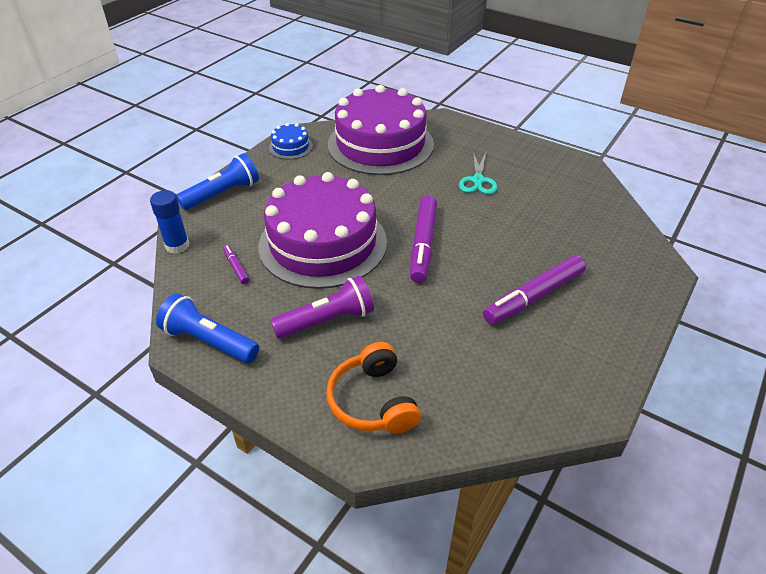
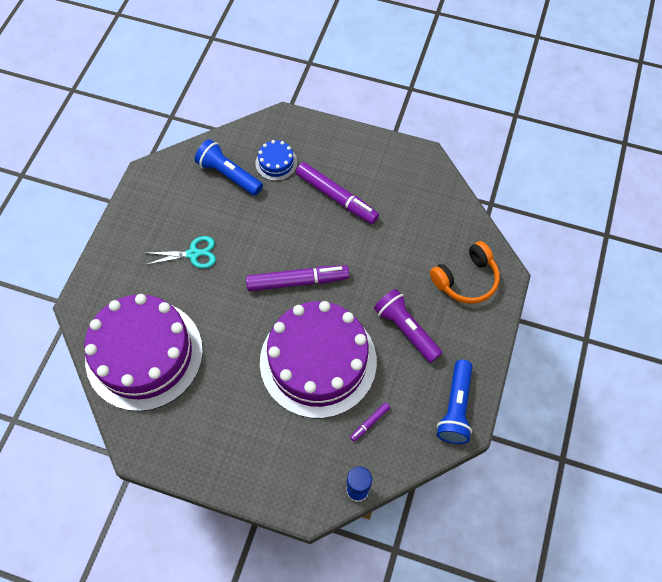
camera: 105 degrees left, 20 degrees up
blue flashlight [176,153,259,210] -> blue flashlight moved to [195,139,263,196]
blue cake [269,123,313,159] -> blue cake moved to [255,140,297,181]

